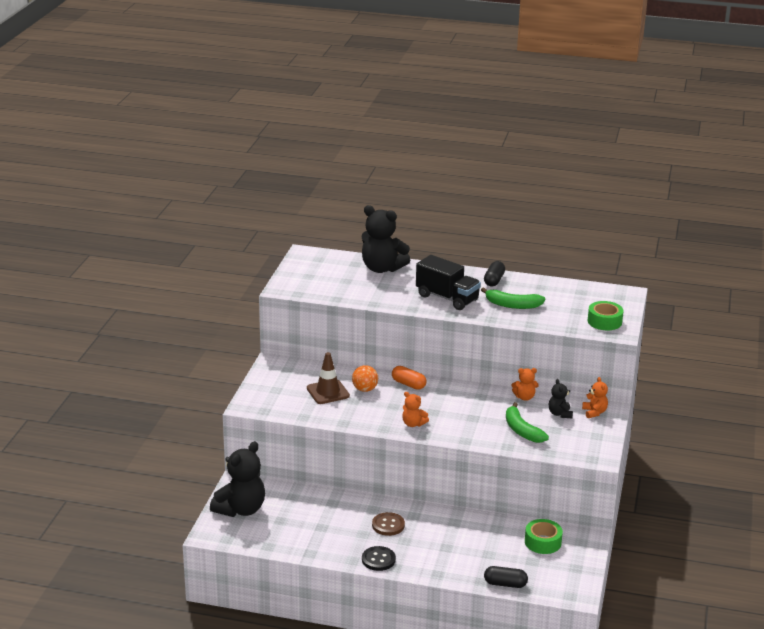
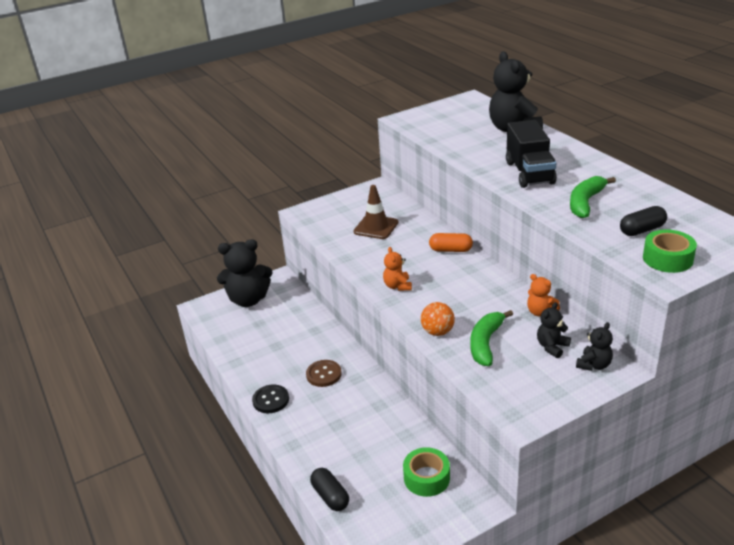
camera: 50 degrees right, 5 degrees up
orange ball [352,365,378,392] -> orange ball moved to [421,302,455,336]
orange capsule [392,366,427,390] -> orange capsule turned 75 degrees counterclockwise [429,233,473,252]
green banana [481,287,545,309] -> green banana turned 60 degrees clockwise [570,176,616,218]
black capsule [484,261,505,286] -> black capsule moved to [620,206,667,236]
orange teddy bear [582,377,608,418] -> black teddy bear [576,322,613,371]

